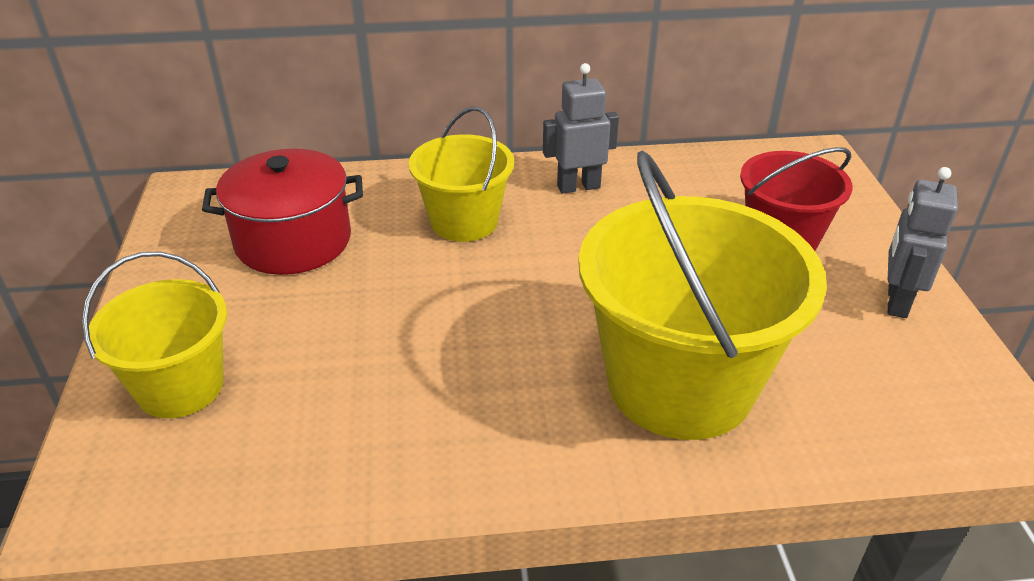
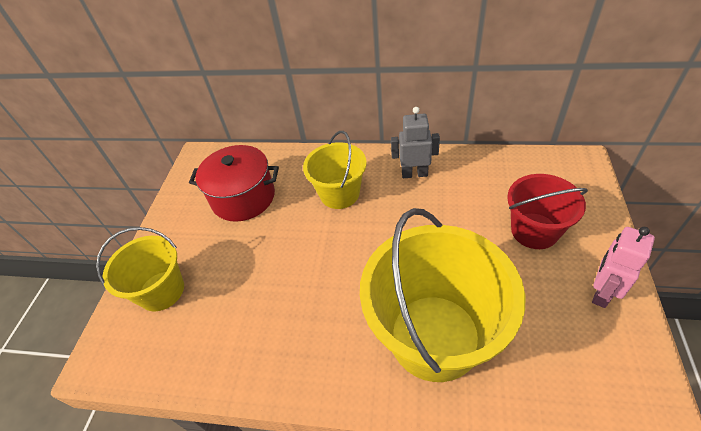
camera: 20 degrees right, 10 degrees up
grey robot [888,167,958,318] -> pink robot [592,227,655,308]

